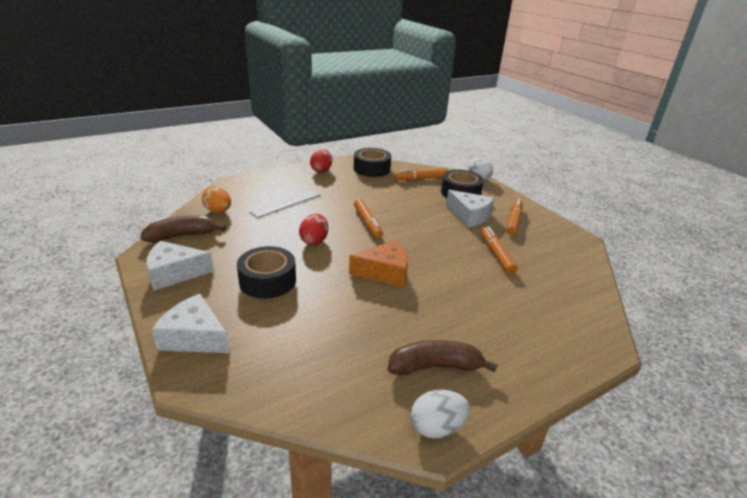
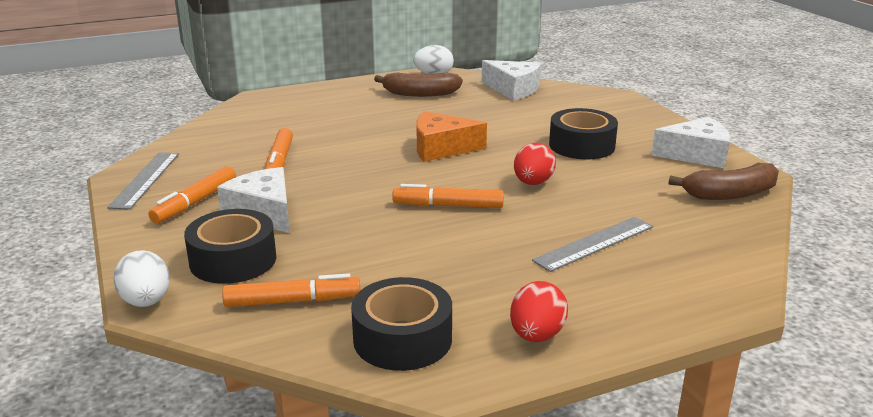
camera: 170 degrees left, 5 degrees down
white cheese [152,294,230,353] -> white cheese moved to [482,60,541,100]
orange egg [202,186,231,213] -> none
orange marker [354,199,383,238] -> orange marker turned 75 degrees counterclockwise [392,184,504,208]
none -> grey ruler [107,152,179,210]

